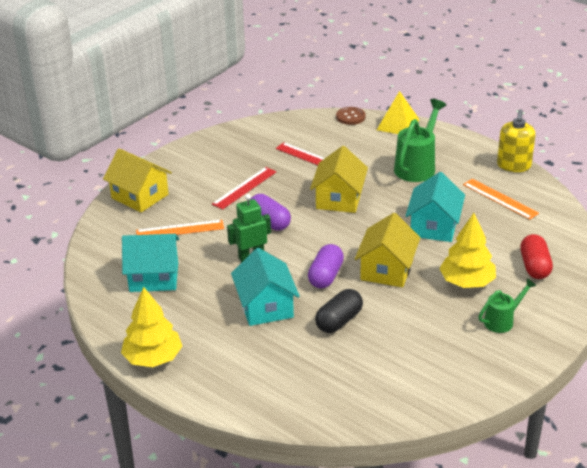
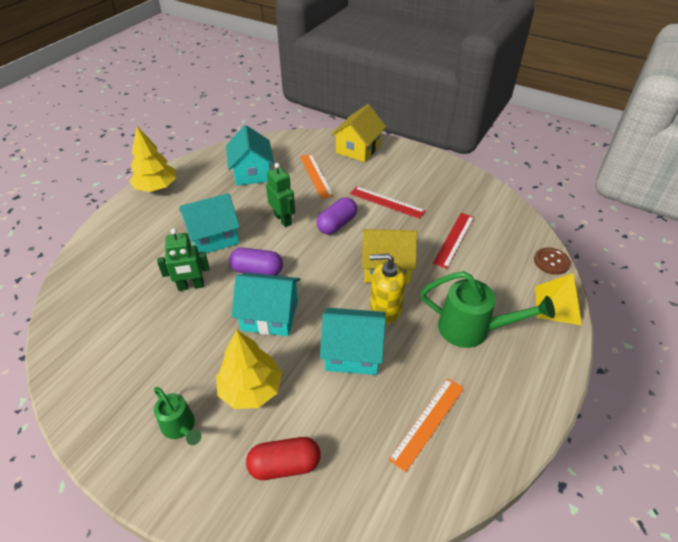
camera: 80 degrees right, 10 degrees up
black capsule [315,289,363,333] -> green robot [157,228,209,291]
yellow house [355,213,421,287] -> turquoise house [231,273,300,336]
yellow soap dispenser [497,109,536,172] -> yellow soap dispenser moved to [370,254,406,324]

